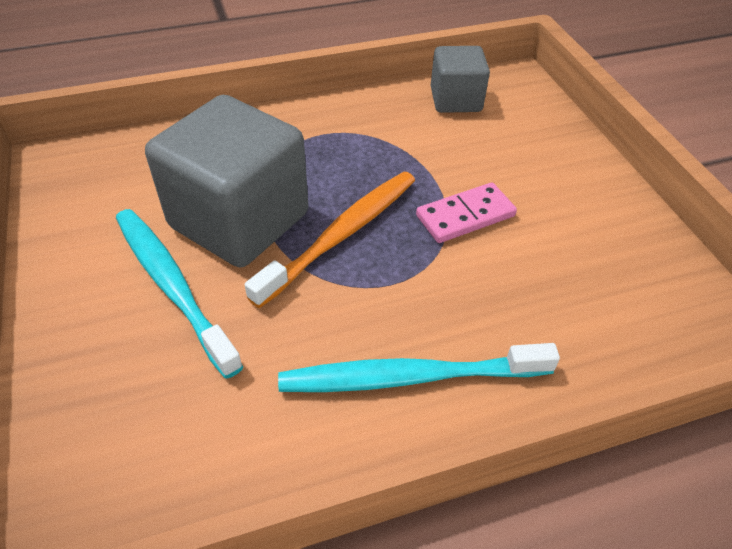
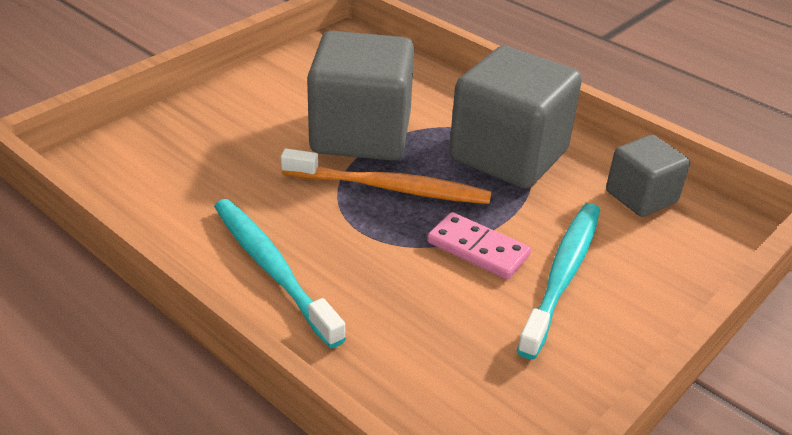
camera: 60 degrees right, 10 degrees down
turquoise toothbrush [116,209,243,379] -> turquoise toothbrush moved to [517,203,600,359]
none -> grey cube [449,46,582,189]

